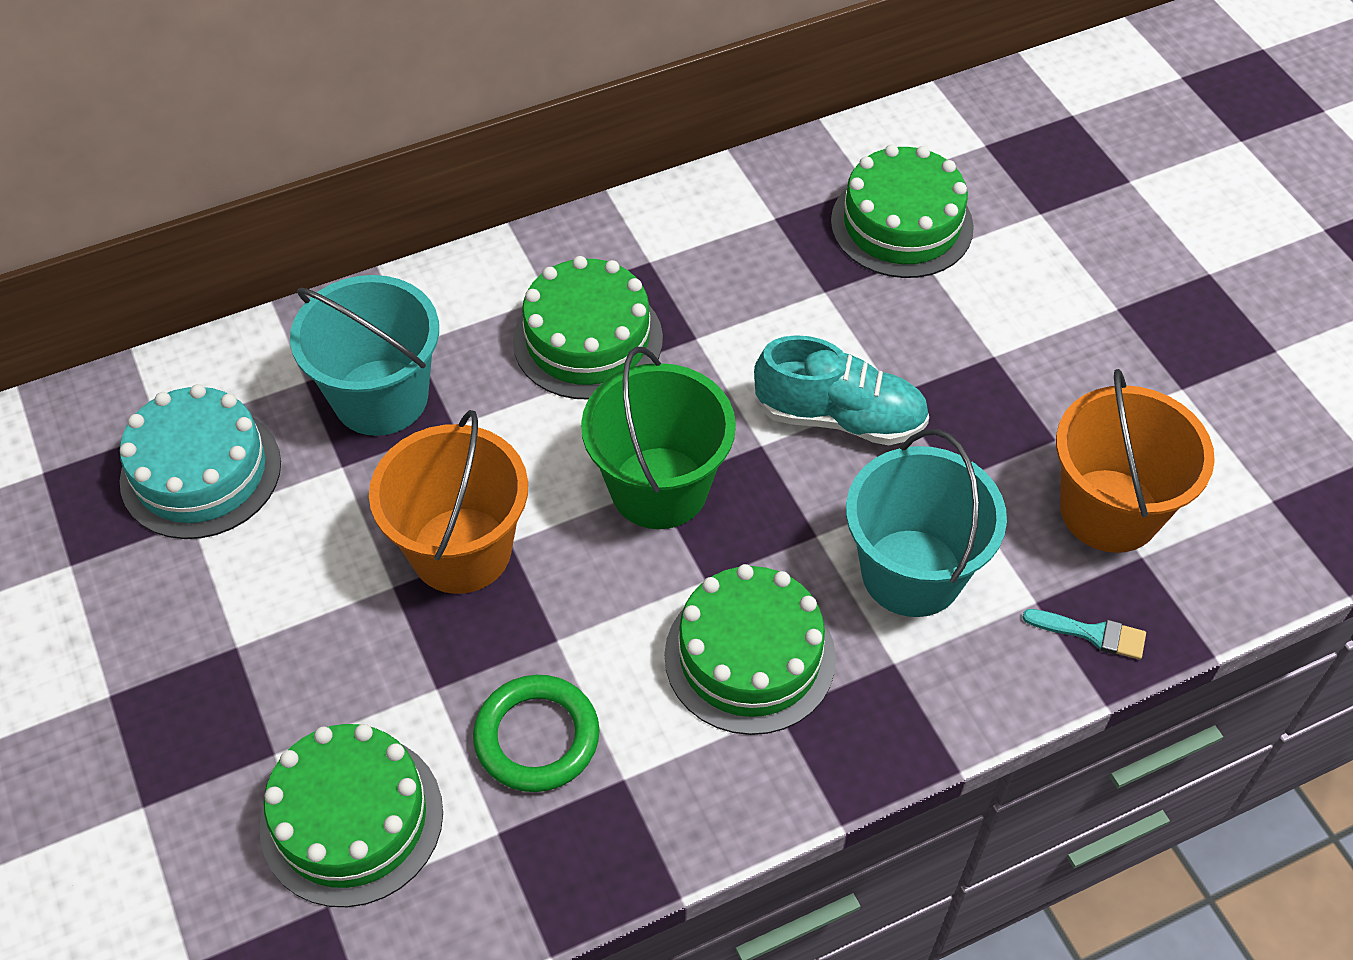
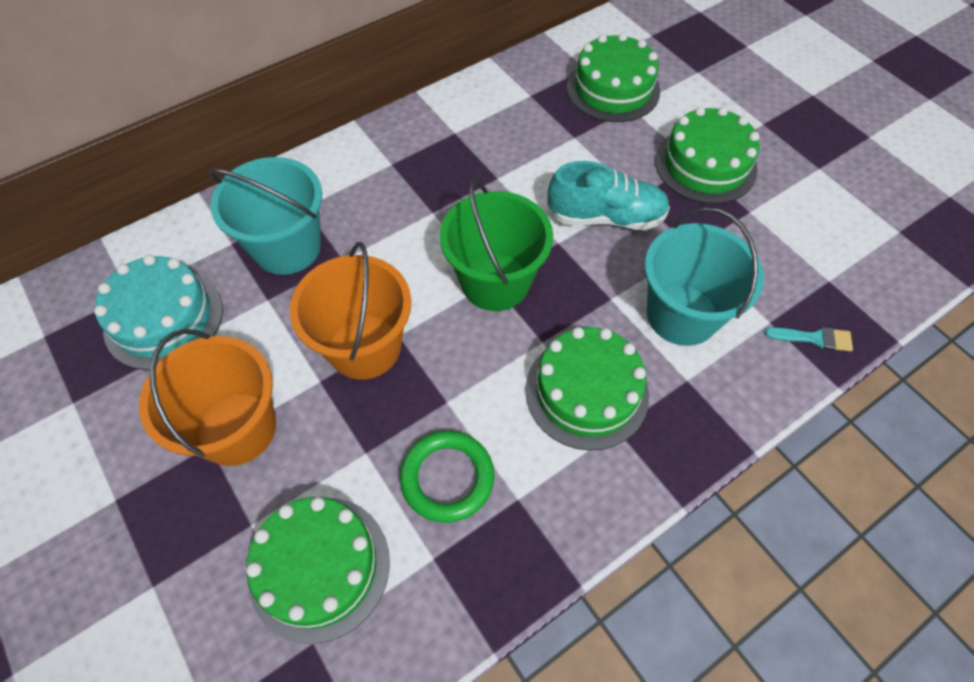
camera: 10 degrees left, 5 degrees up
green cake [513,256,663,399] -> green cake moved to [655,107,760,204]
orange bucket [1056,369,1215,553] -> orange bucket moved to [139,329,276,466]

